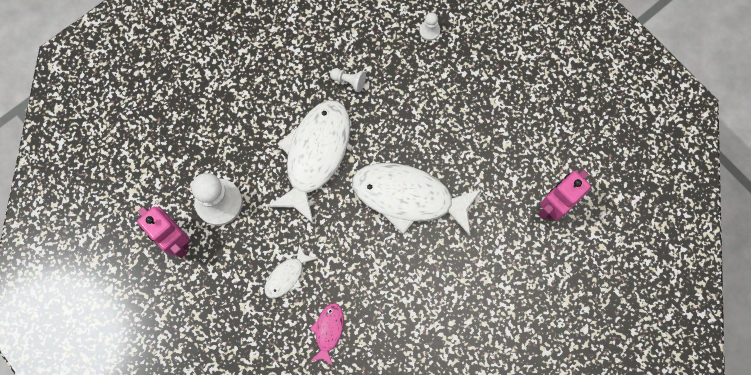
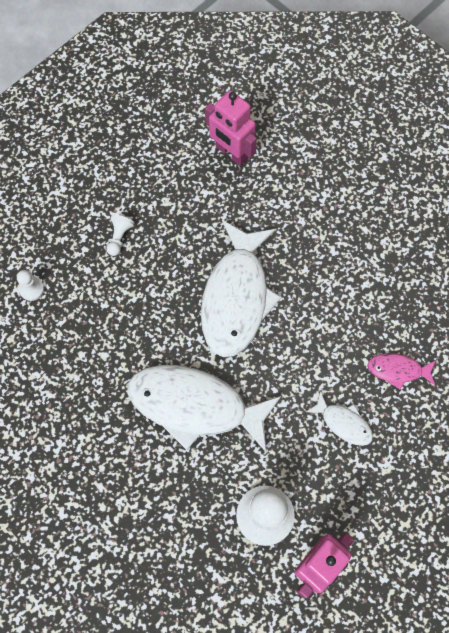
camera: 95 degrees left, 5 degrees down
white pawn [330,68,366,92] -> white pawn moved to [106,214,135,256]

